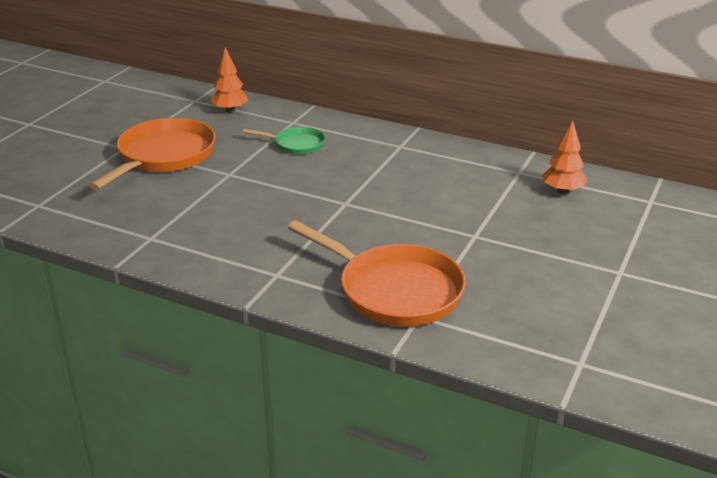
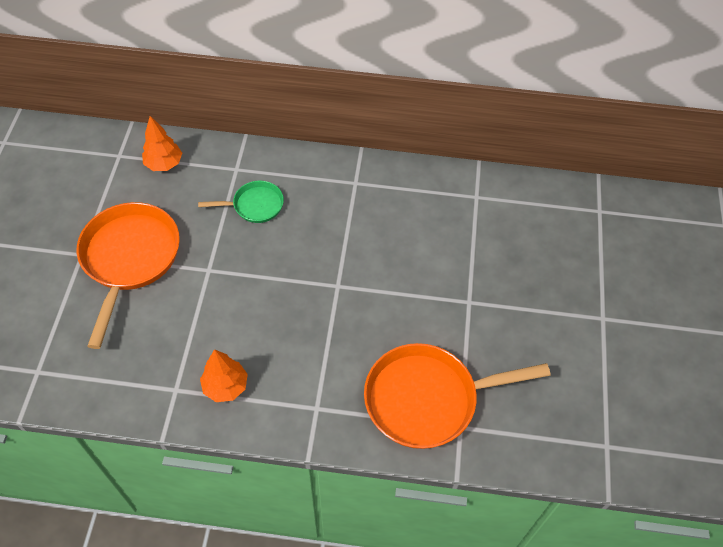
camera: 20 degrees left, 25 degrees up
orange pan [288,220,466,327] -> orange pan turned 150 degrees clockwise [364,343,551,449]
orange tree [542,120,587,194] -> orange tree moved to [200,349,248,402]

